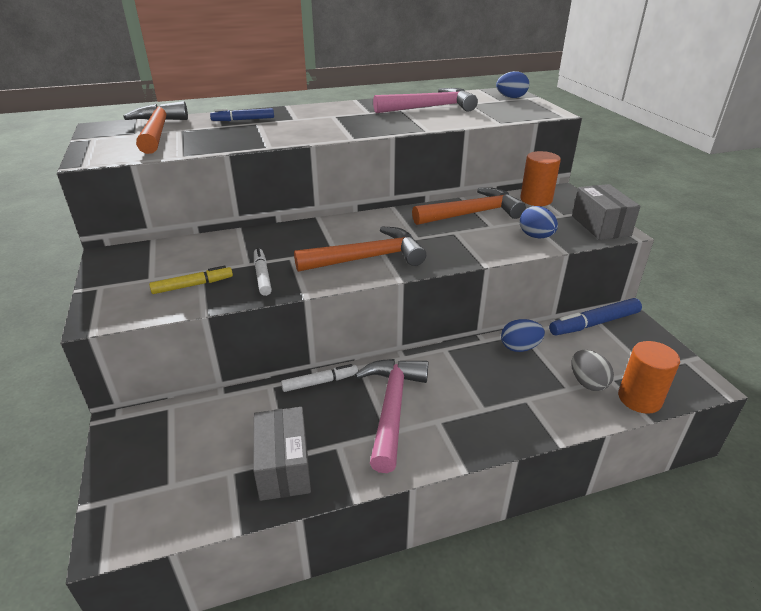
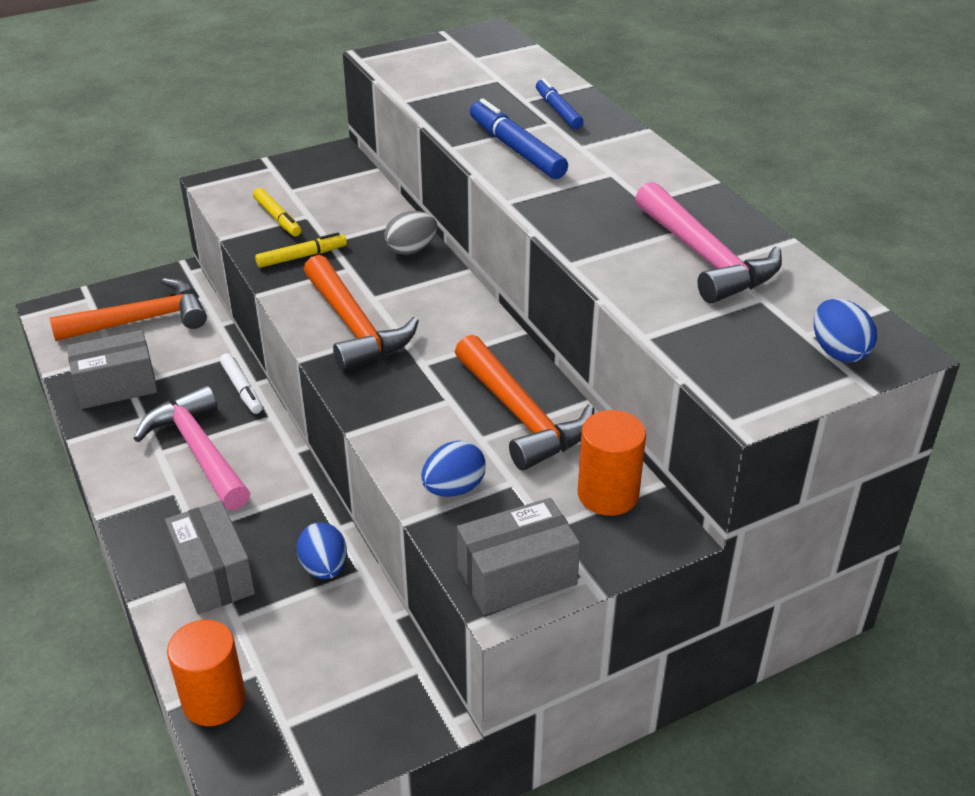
camera: 80 degrees right, 5 degrees up
orange hammer [123,101,188,154] -> orange hammer moved to [49,278,207,341]
white marker [254,248,272,296] -> yellow marker [255,232,347,268]
pink hammer [355,359,428,473] -> pink hammer turned 120 degrees counterclockwise [133,385,250,510]
blue marker [549,298,642,335] -> blue marker moved to [470,99,568,179]
grey egg [571,350,614,391] -> grey egg moved to [385,211,437,255]
none -> grey box [165,501,255,614]

